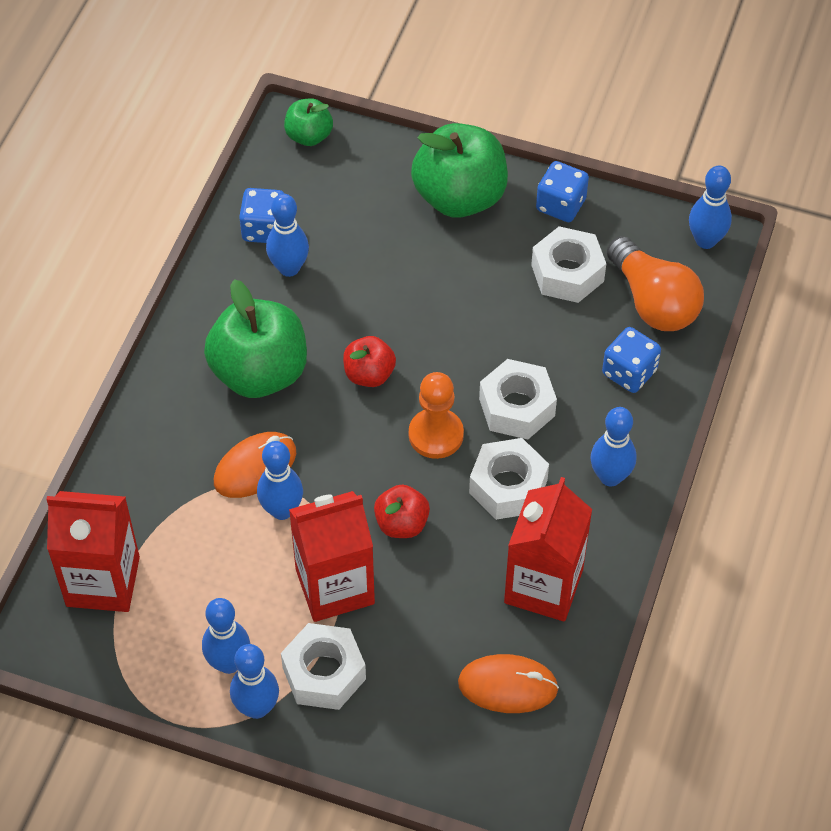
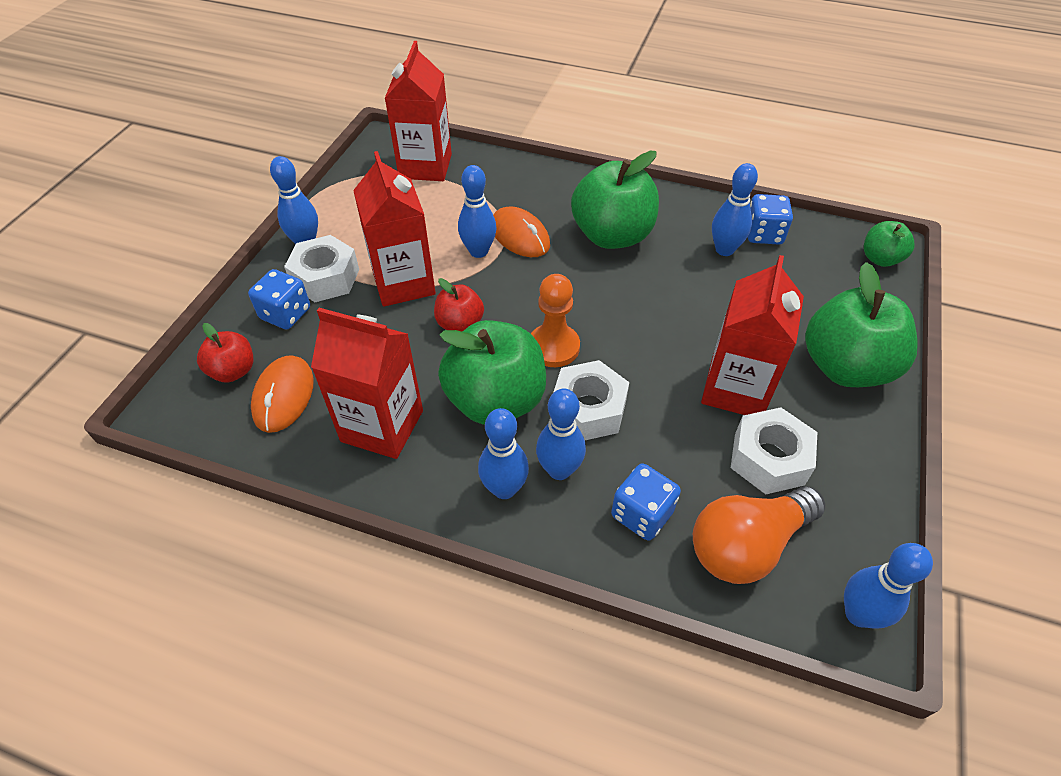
camera: 90 degrees right, 5 degrees down
blue bowling pin [202,598,250,674] -> blue bowling pin moved to [536,388,586,480]
red apple [343,336,396,387] -> red apple moved to [197,323,254,383]
white nut [469,438,549,520] -> green apple [438,320,546,425]
blue dice [536,161,589,222] -> blue dice moved to [248,269,310,329]
none -> red carton [701,255,804,415]

